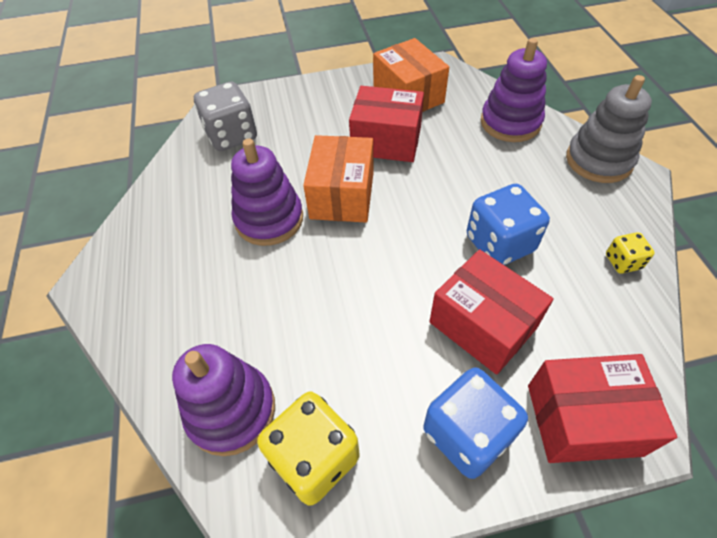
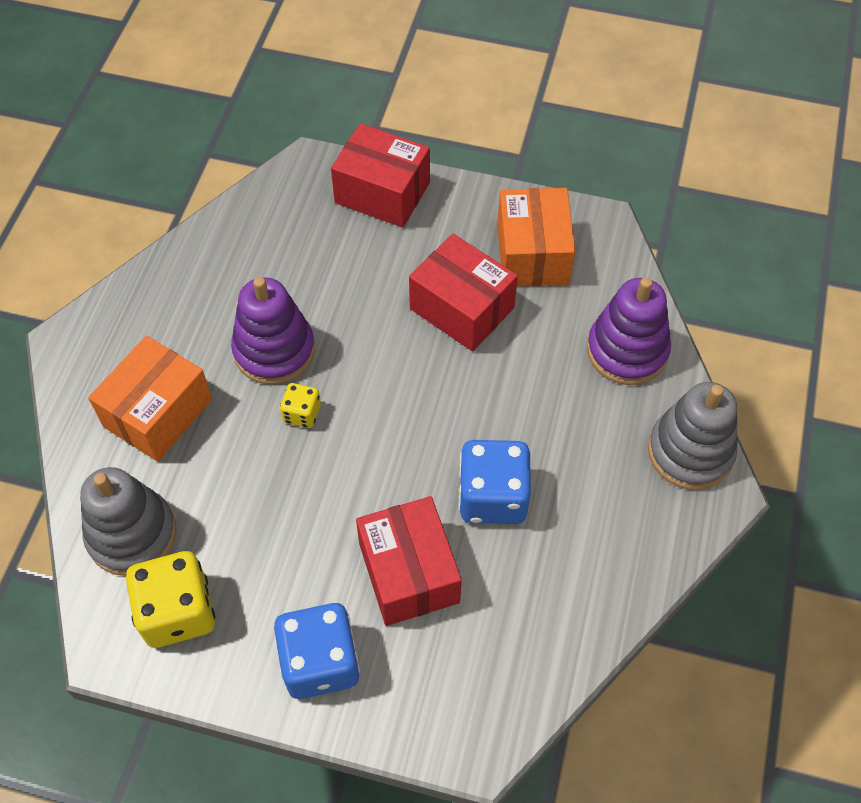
camera: 25 degrees right, 5 degrees up
purple stacking toy [172,344,275,456] -> grey stacking toy [80,467,176,576]
grey dice [194,82,257,151] -> none
orange box [303,135,374,223] -> orange box moved to [88,336,212,462]
red box [528,354,677,463] -> red box moved to [331,123,430,228]
yellow dice [606,232,655,274] -> yellow dice moved to [280,383,321,428]

